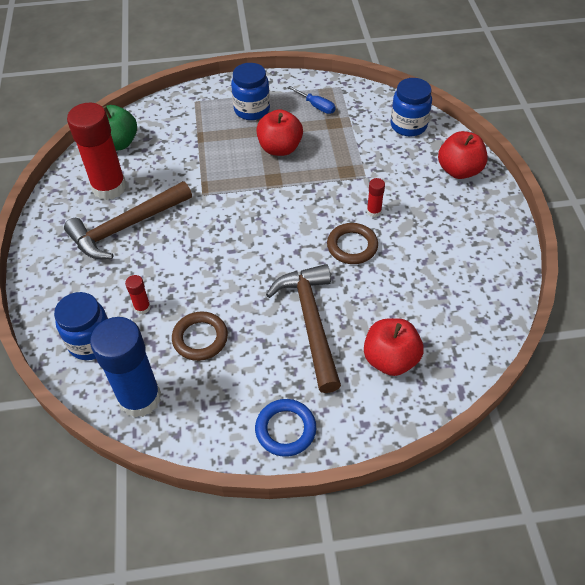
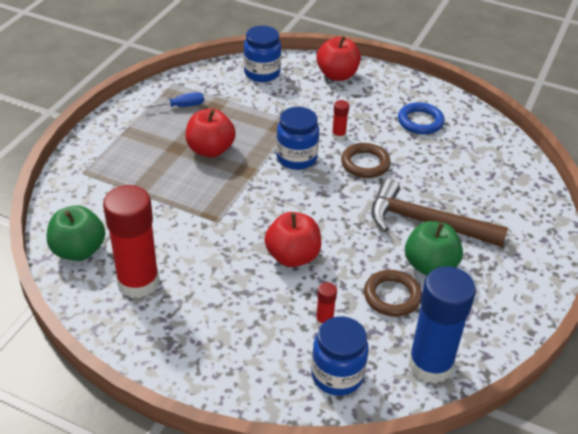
camera: 60 degrees left, 10 degrees down
brown hammer [64,181,192,259] -> none
blue jar [231,63,270,120] -> blue jar moved to [276,107,319,170]
blue ring [255,399,316,457] -> blue ring moved to [398,102,445,134]
red apple [364,318,424,376] -> red apple moved to [264,212,321,267]
none -> green apple [405,221,463,276]

